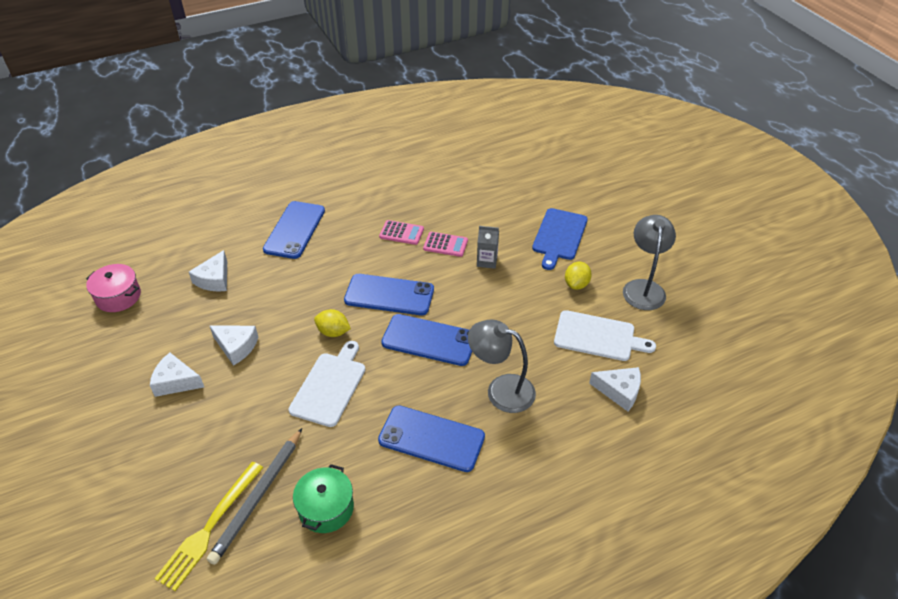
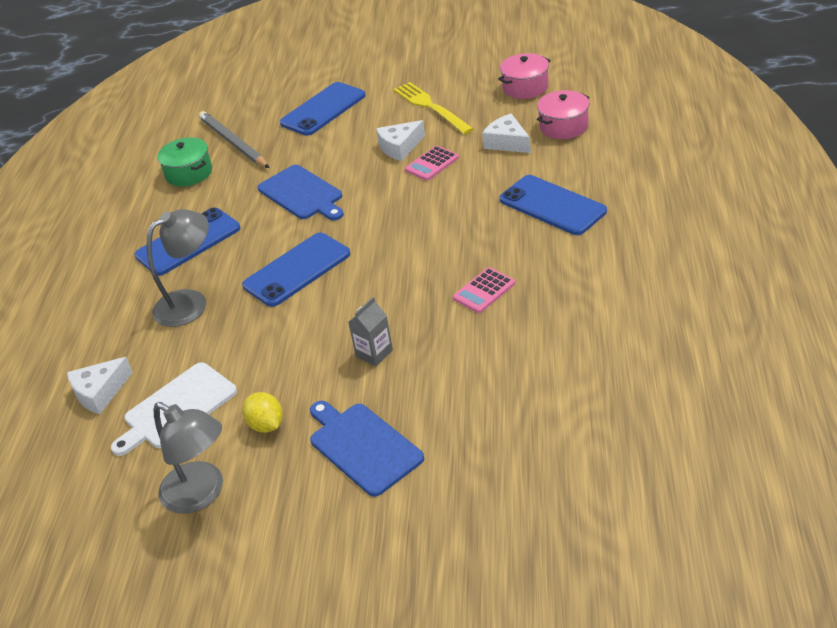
camera: 125 degrees right, 5 degrees down
white cheese [150,353,204,397] -> none
yellow fork [154,462,263,591] -> yellow fork moved to [393,82,474,135]
white cutting board [289,341,365,427] -> blue cutting board [258,165,344,221]
yellow lemon [314,309,351,337] -> none
blue phone [344,274,434,315] -> blue phone moved to [280,82,366,136]
pink calculator [423,232,468,257] -> pink calculator moved to [405,146,459,181]
none -> pink pot [537,90,590,139]

